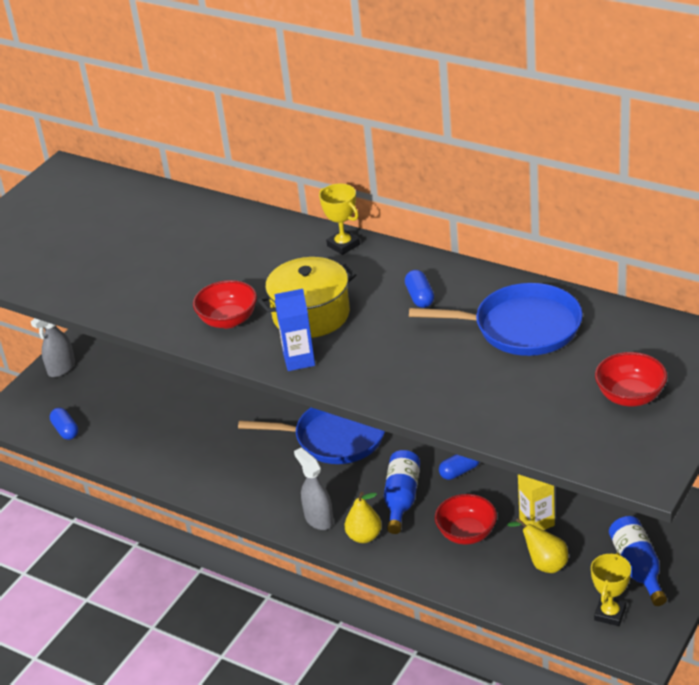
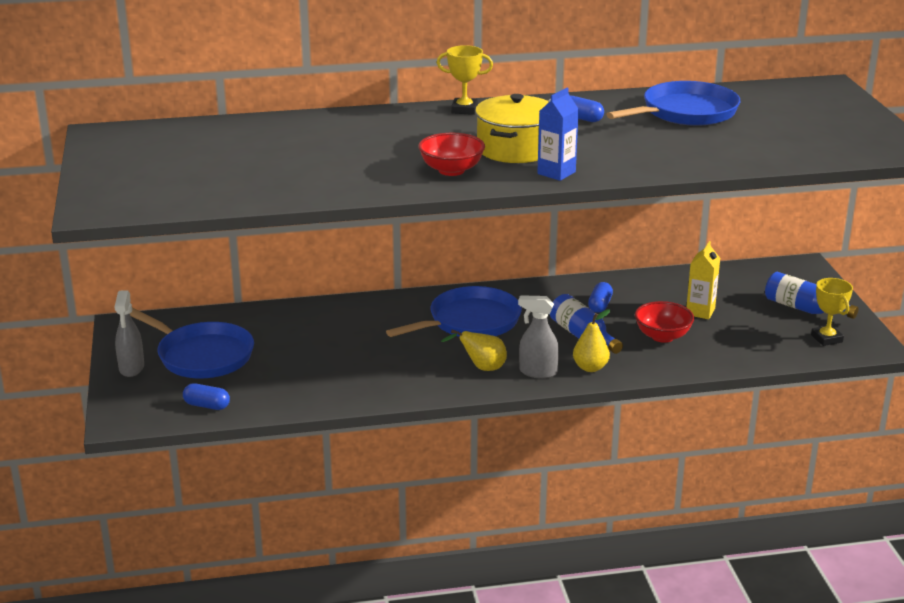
camera: 45 degrees left, 10 degrees down
yellow pear [507,518,568,573] -> yellow pear moved to [441,330,507,371]
red bowl [595,352,667,406] -> none
none -> blue pan [130,308,254,378]

